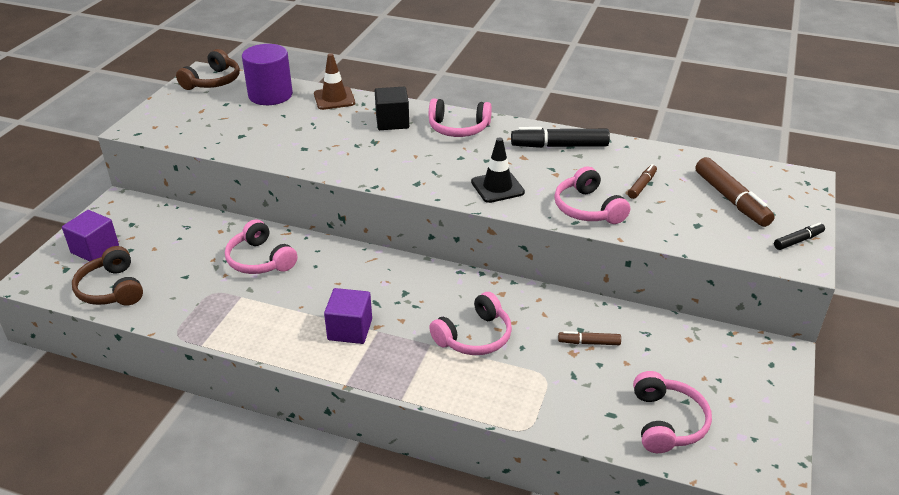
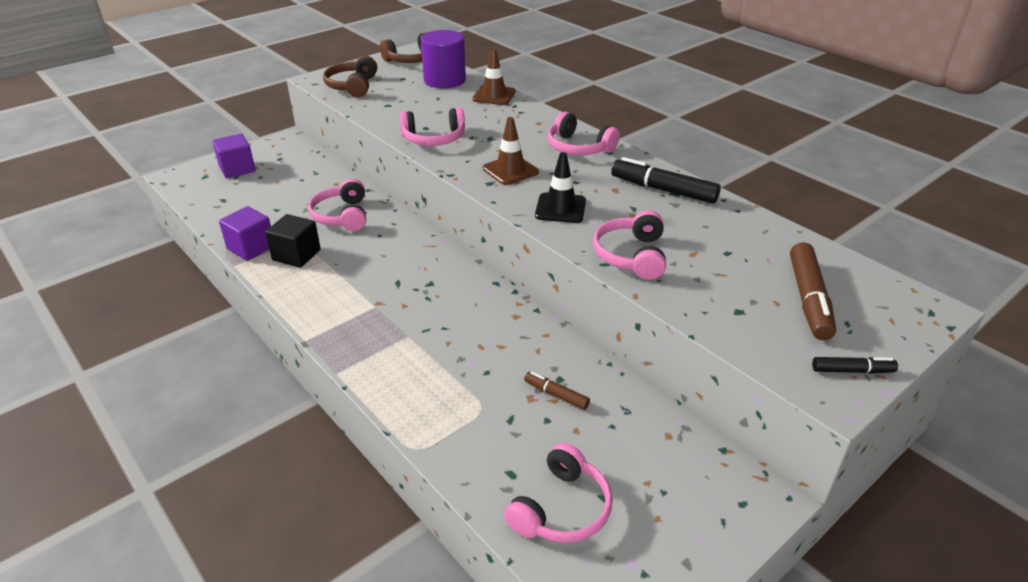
camera: 30 degrees right, 0 degrees up
brown headphones [72,246,143,306] -> brown headphones moved to [323,56,377,97]
purple cube [324,288,372,344] -> purple cube moved to [219,206,271,261]
black cube [375,87,409,130] -> black cube moved to [265,214,321,268]
pink headphones [429,292,512,355] -> pink headphones moved to [399,108,465,146]
brown marker [628,164,657,199] -> none
none -> brown traffic cone [483,117,539,185]

